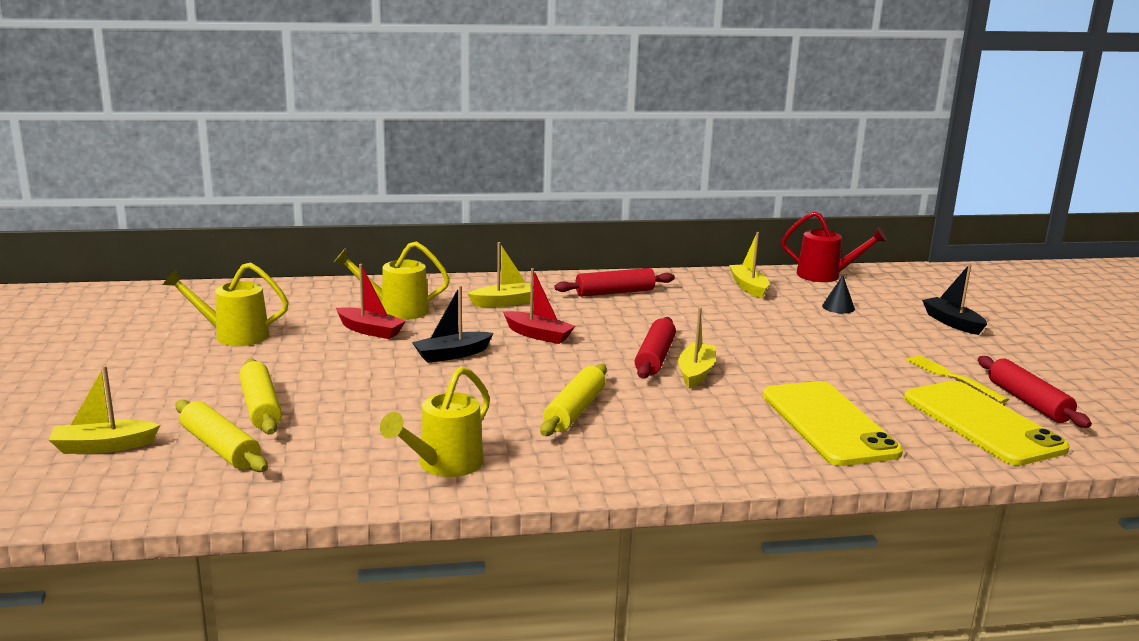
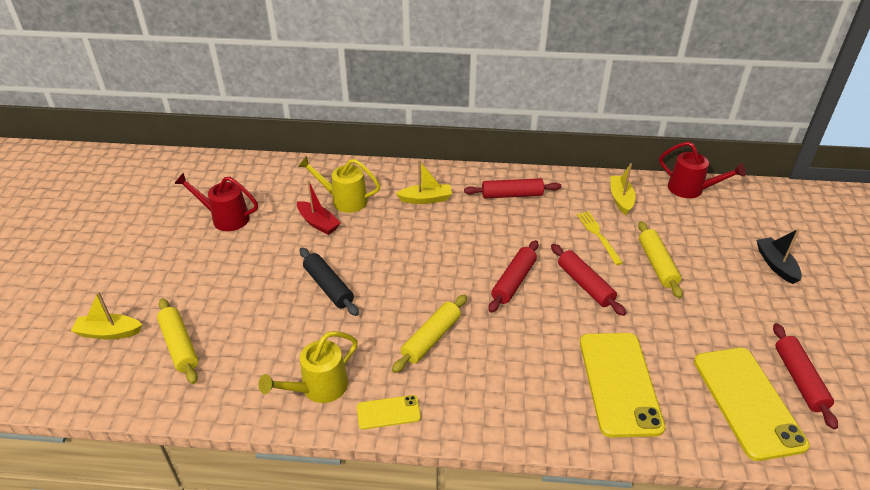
camera: 15 degrees right, 20 degrees up
yellow watering can [163,262,289,346] -> red watering can [174,172,258,231]
yellow rolling pin [239,358,282,435] -> yellow rolling pin moved to [638,221,683,299]
black boat [412,286,493,363] -> none
red boat [503,268,575,344] -> none
yellow boat [678,307,716,389] -> none
black cone [822,275,855,314] -> none
yellow fork [906,355,1009,403] -> yellow fork moved to [577,211,623,265]
none -> black rolling pin [299,248,359,316]
none -> yellow phone [357,395,421,429]
none -> red rolling pin [551,244,626,316]

